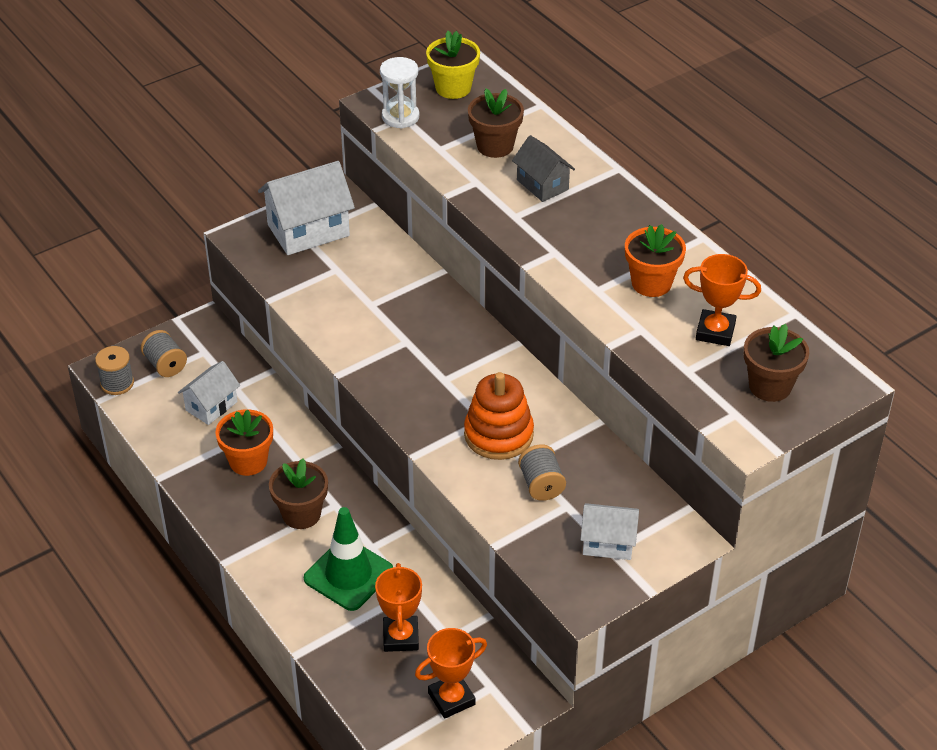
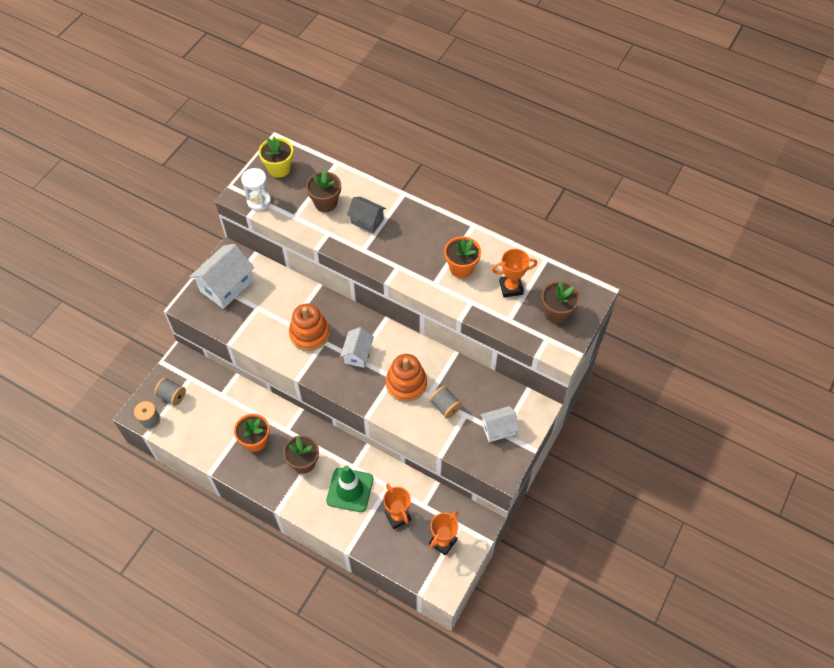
camera: 25 degrees left, 15 degrees up
white house [178,361,240,425] -> white house moved to [340,327,374,368]
none -> orange stacking toy [289,304,330,351]

